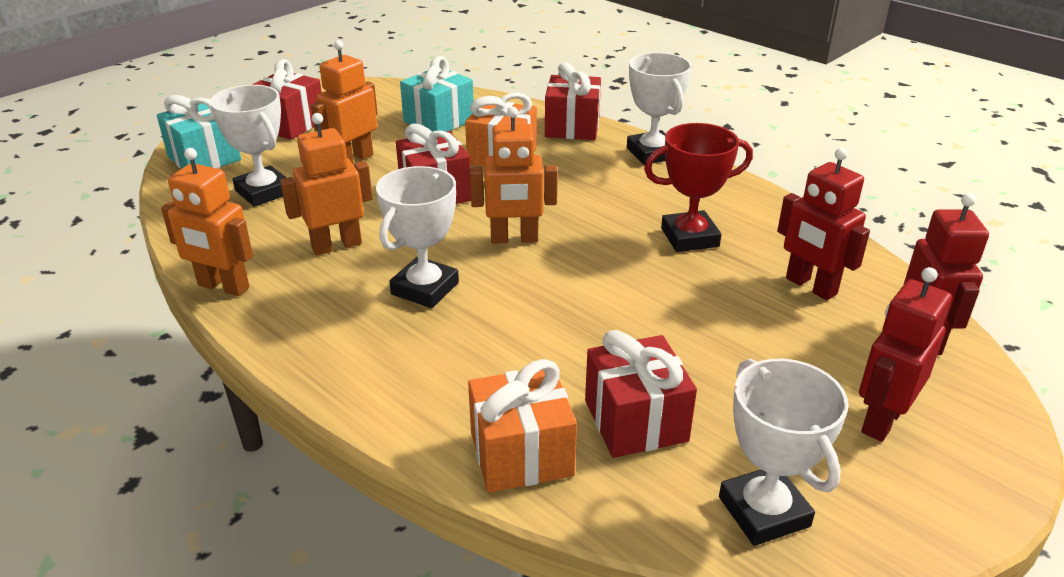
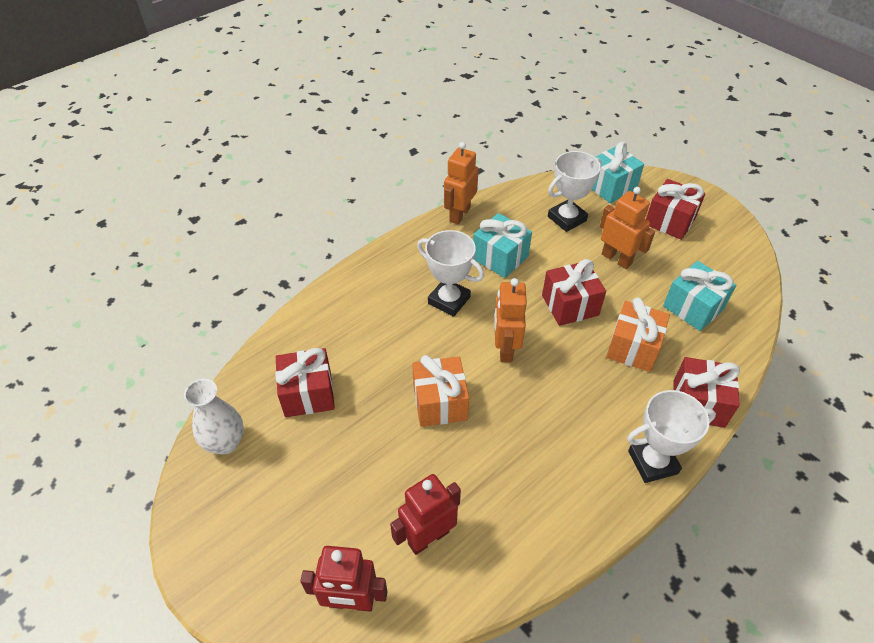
camera: 95 degrees right, 15 degrees up
orange robot [280,113,373,255] -> turquoise gift [473,213,532,278]
orange gift [468,359,577,493] -> orange gift moved to [412,355,469,427]
red trophy [644,123,753,252] -> none
white trophy [719,359,849,546] -> white vase [184,379,244,454]
red robot [859,267,952,442] -> none

